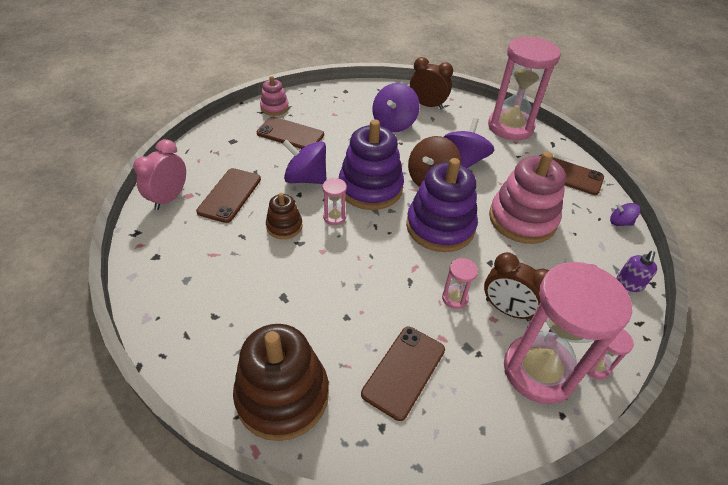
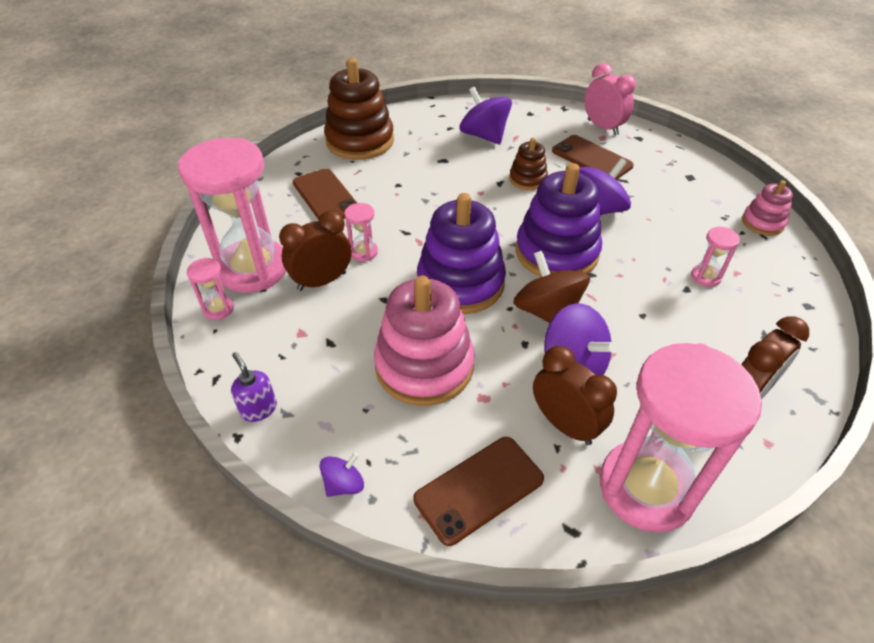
camera: 120 degrees right, 0 degrees up
brown phone [257,117,324,149] -> none
pink hourglass [322,178,347,225] -> pink hourglass moved to [691,226,740,287]
purple spinning top [372,83,420,132] -> purple spinning top moved to [459,86,512,144]
none -> brown clock [533,346,617,445]

